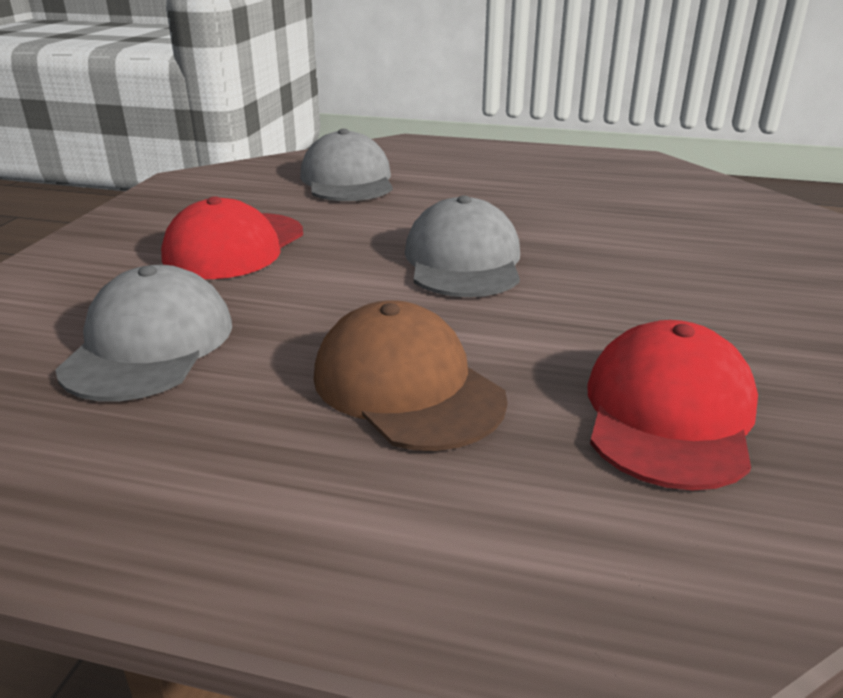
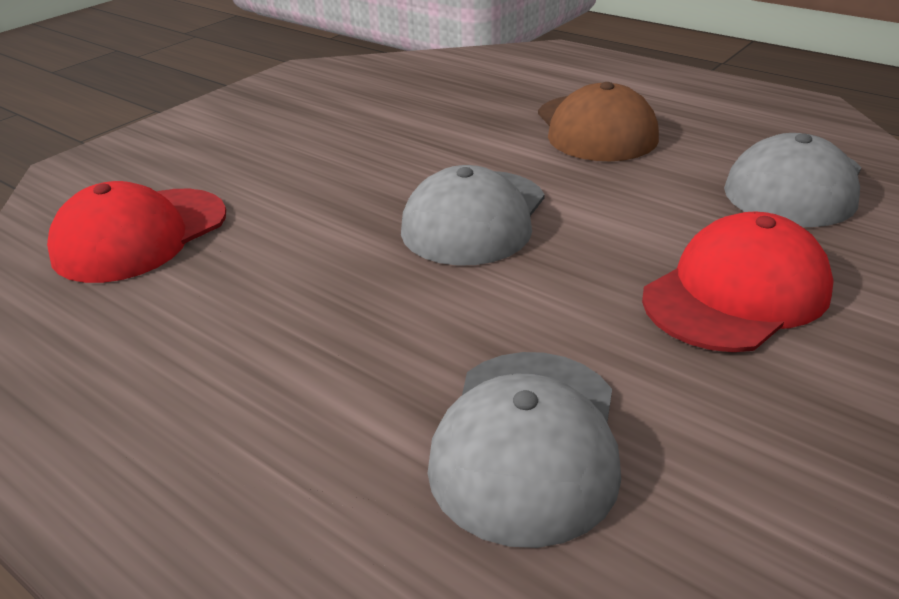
camera: 155 degrees left, 5 degrees up
red cap [587,320,758,491] -> red cap moved to [47,181,226,283]

